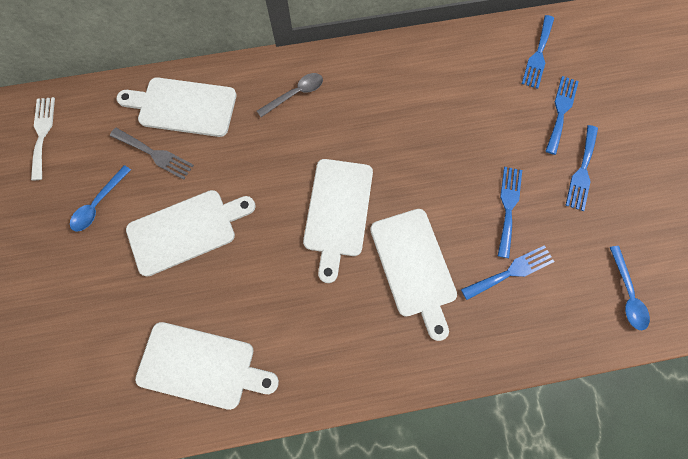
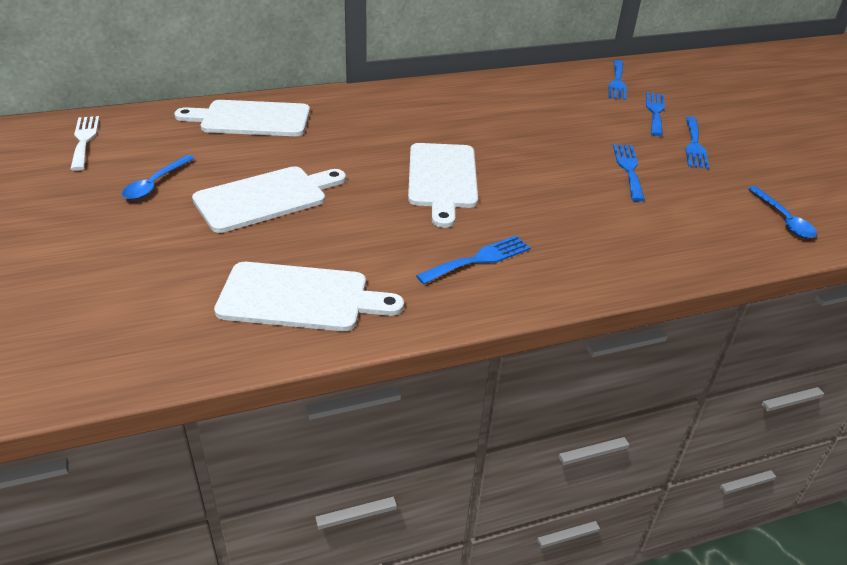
camera: 10 degrees left, 35 degrees down
grey fork [110,128,194,180] -> none
grey spoon [257,73,323,117] -> none
white cutting board [370,209,457,341] -> none
blue fork [461,245,554,300] -> blue fork moved to [416,235,531,284]

